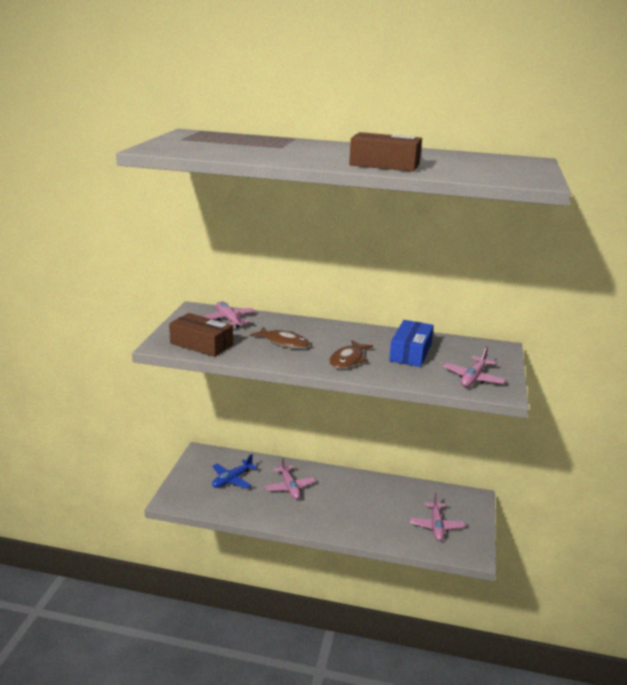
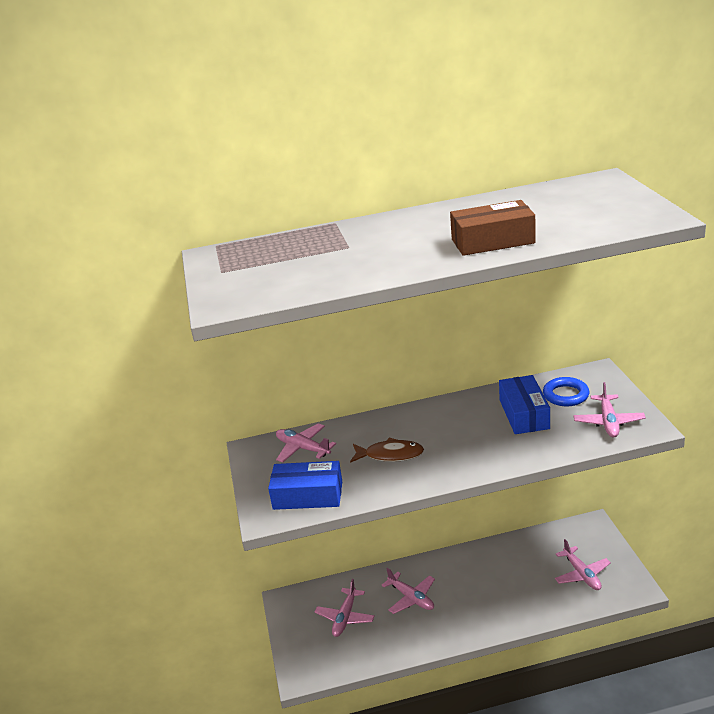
camera: 20 degrees left, 5 degrees up
brown box [169,313,233,357] -> blue box [268,461,342,510]
blue plane [212,454,258,489] -> pink plane [315,579,375,637]
brown fish [330,340,373,369] -> none
none -> blue ring [543,377,589,406]

